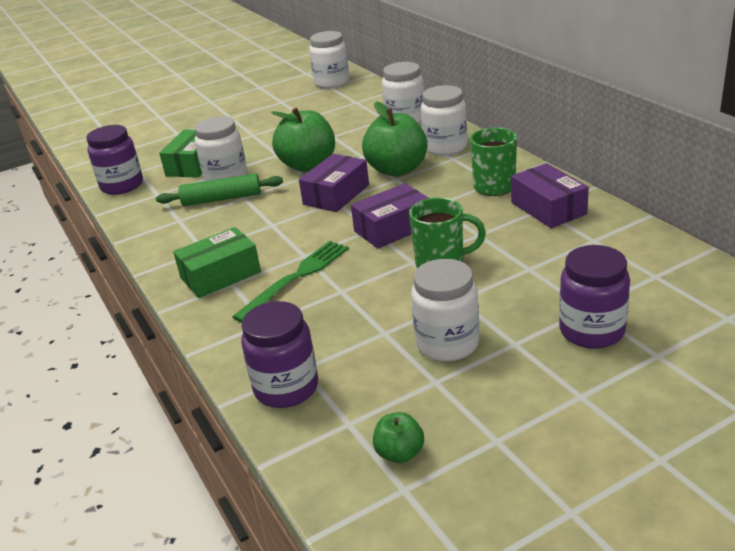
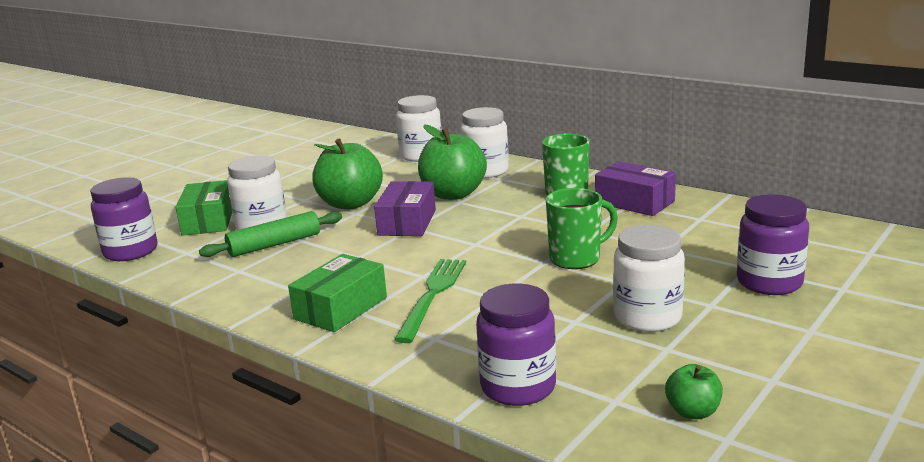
camera: 25 degrees left, 10 degrees down
white jar [309,31,350,88] -> none
purple box [351,183,429,249] -> none

